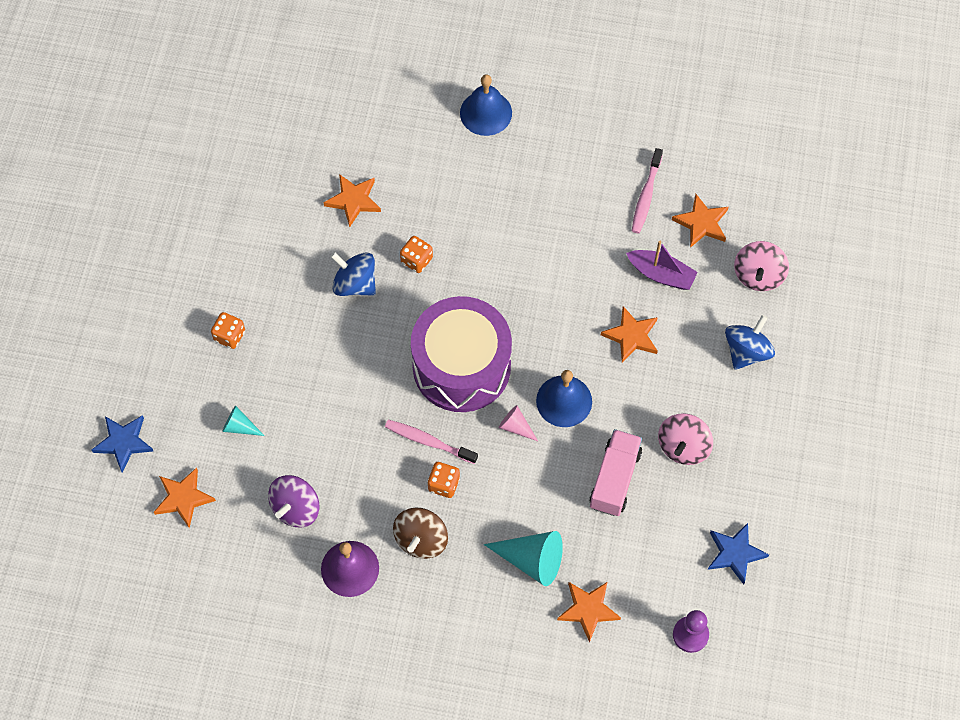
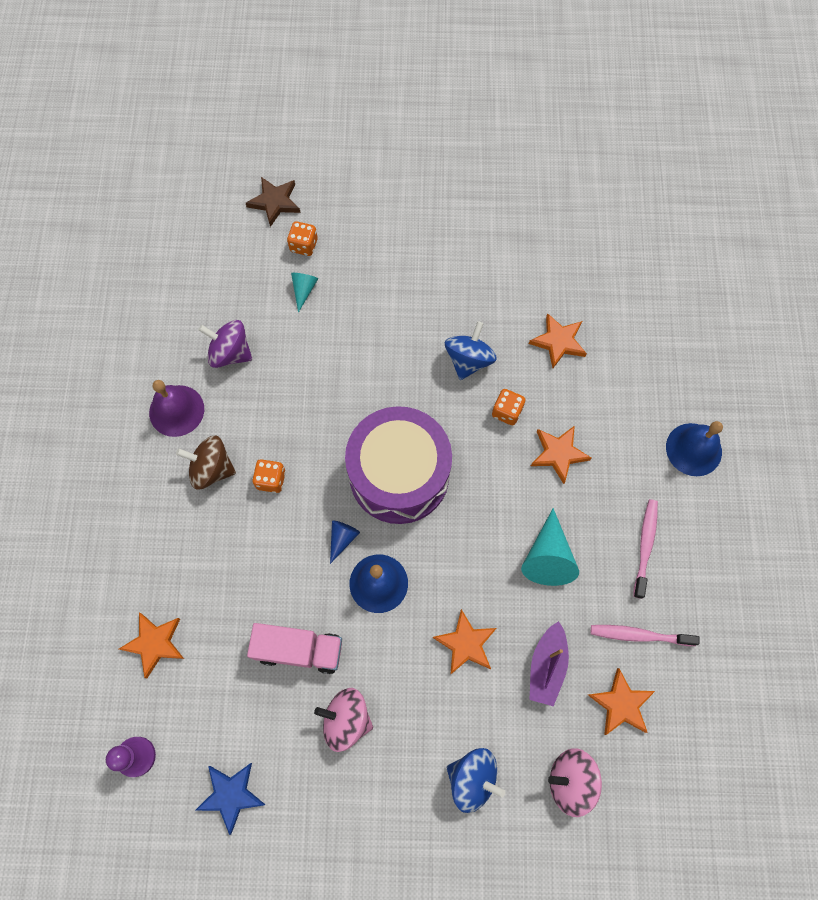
camera: 80 degrees right, 5 degrees up
blue star [92,415,153,472] -> brown star [246,177,301,227]
orange star [154,467,216,528] -> orange star moved to [531,426,591,484]
orange dice [211,312,245,349] -> orange dice moved to [287,221,318,256]
pink toothbrush [385,420,478,464] -> pink toothbrush moved to [633,499,658,599]
turquoise cone [484,531,563,586] -> turquoise cone moved to [521,508,579,586]
pink cone [499,405,538,441] -> blue cone [330,521,360,564]

